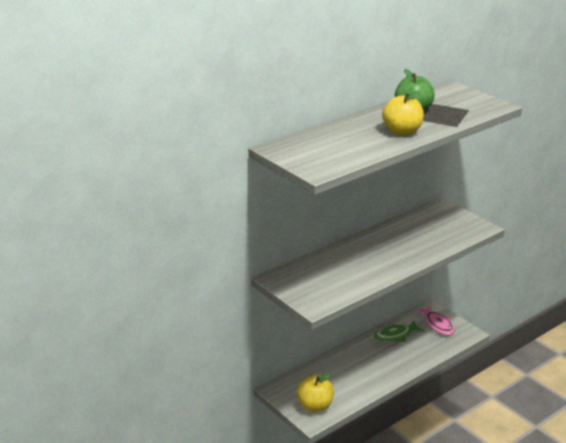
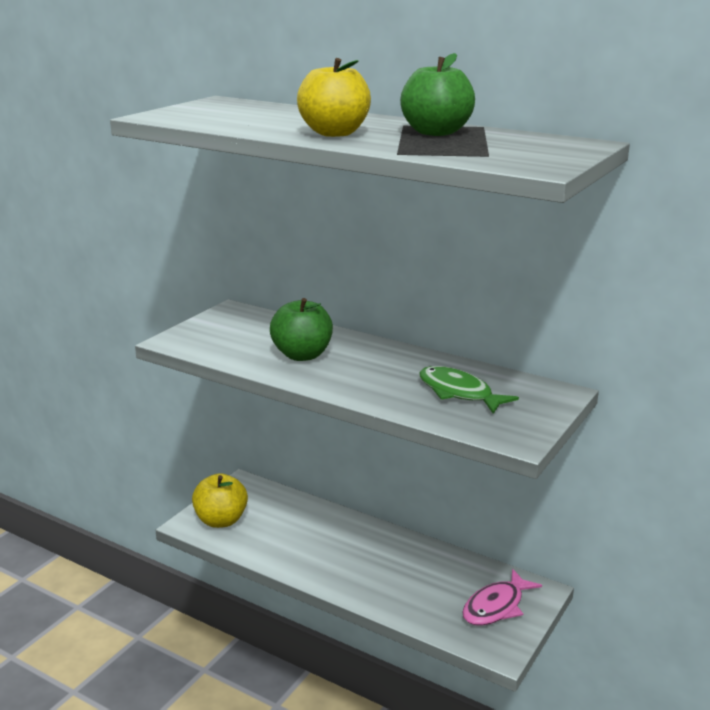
camera: 70 degrees right, 5 degrees down
green fish [374,321,425,342] -> green fish moved to [419,366,519,414]
none -> green apple [270,298,333,361]

